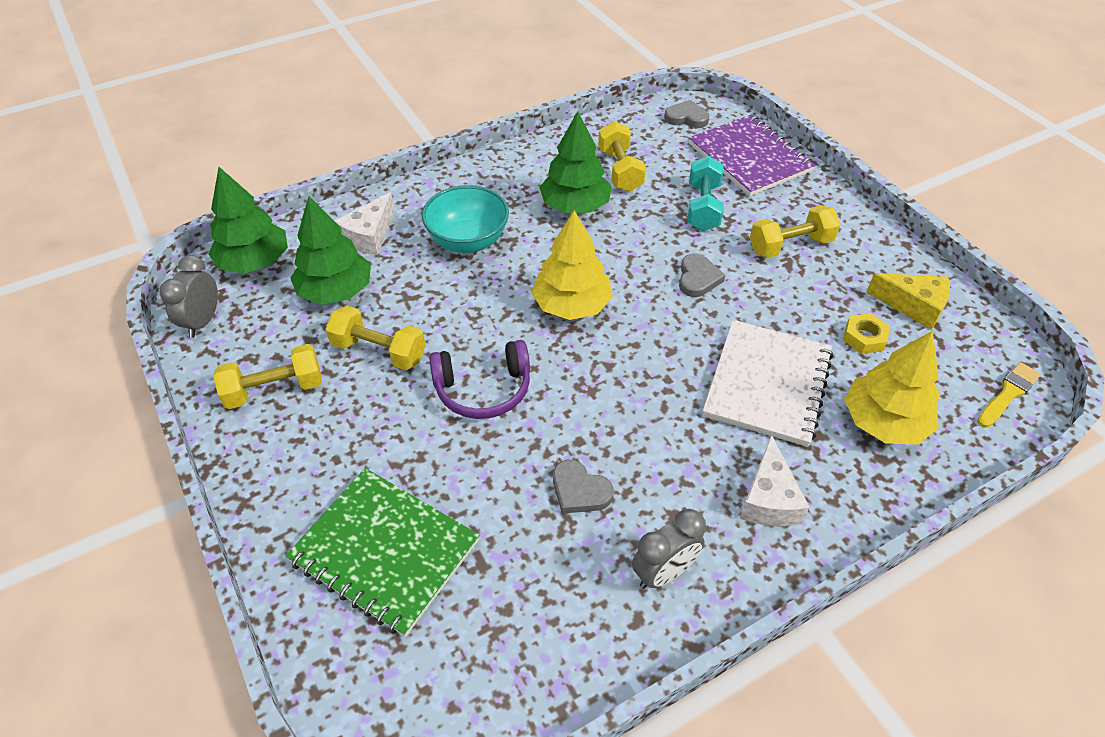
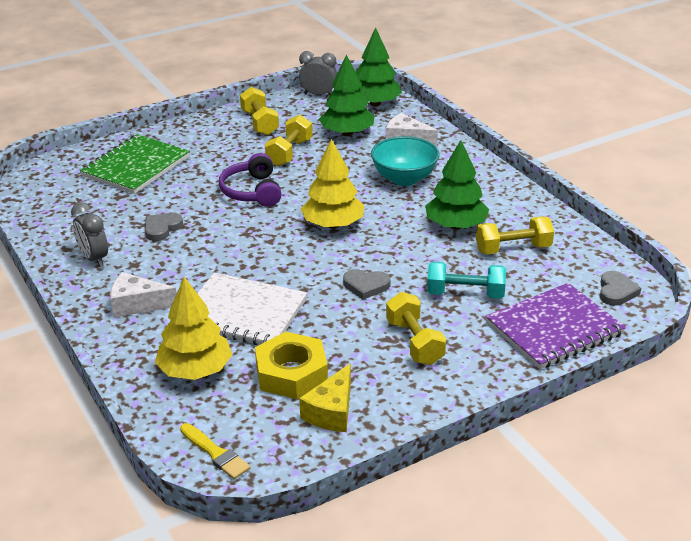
camera: 90 degrees right, 15 degrees down
yellow nut [843,313,890,354] -> yellow nut [255,332,328,399], size x1.86

